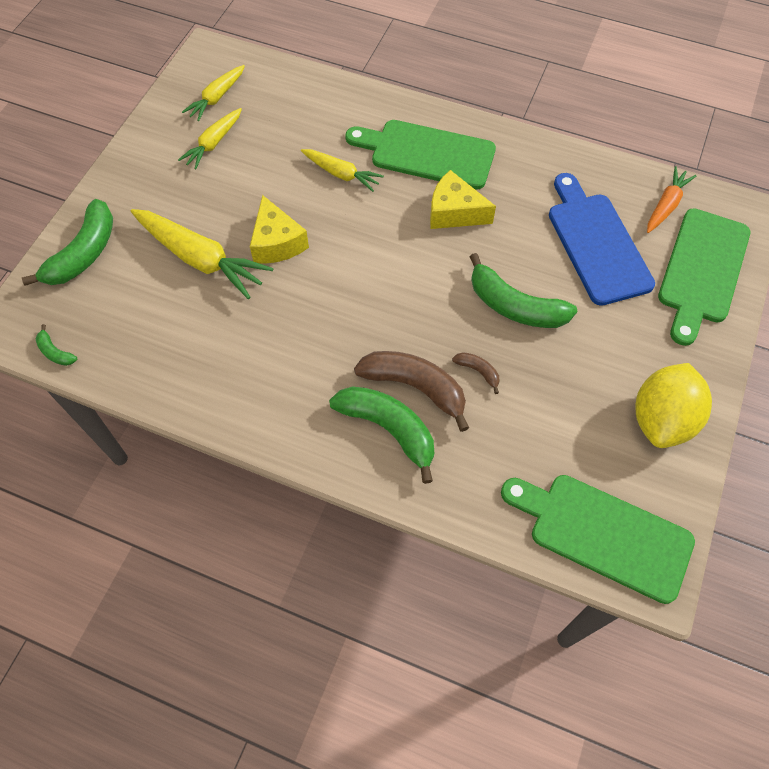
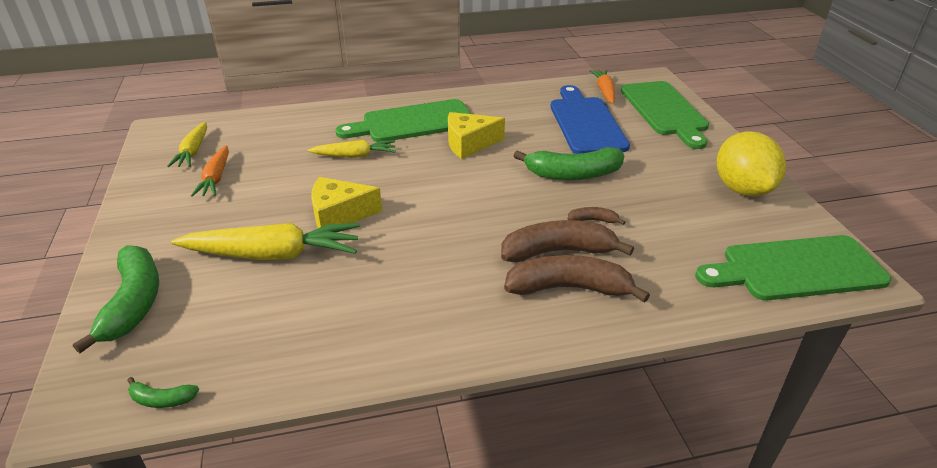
camera: 35 degrees left, 25 degrees down
yellow carrot [178,108,242,169] -> orange carrot [191,146,229,197]
yellow cheese [250,195,309,264] -> yellow cheese turned 135 degrees clockwise [311,177,382,228]
green banana [329,386,434,484] -> brown banana [504,255,650,303]
blue cutting board [549,173,655,306] -> blue cutting board turned 45 degrees clockwise [551,85,630,154]

